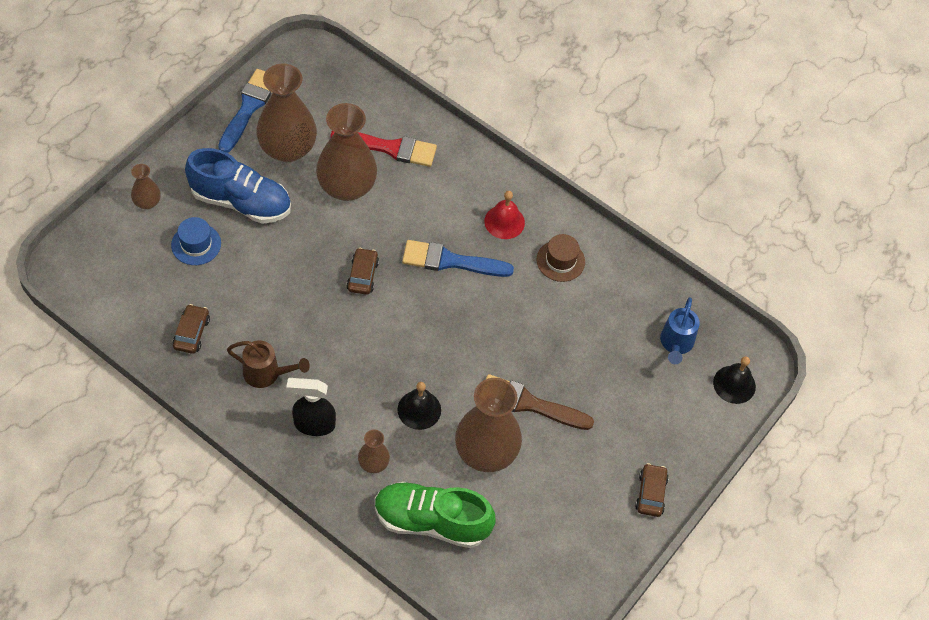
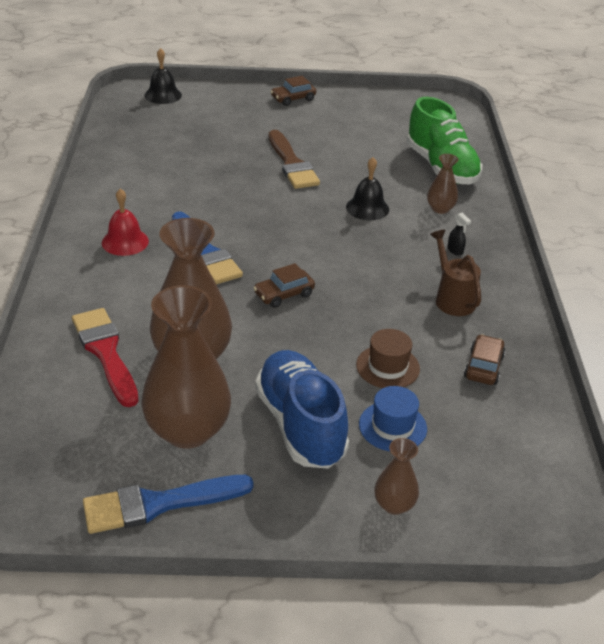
camera: 125 degrees left, 20 degrees down
brown car [173,304,210,354] -> brown car turned 135 degrees clockwise [464,334,506,385]
black spray bottle [286,378,336,436] -> black spray bottle [448,213,471,256], size x0.46
brown vase [455,378,522,472] -> none
brown hat [537,234,585,282] -> brown hat moved to [356,329,420,388]
blue watering can [660,297,700,364] -> none

